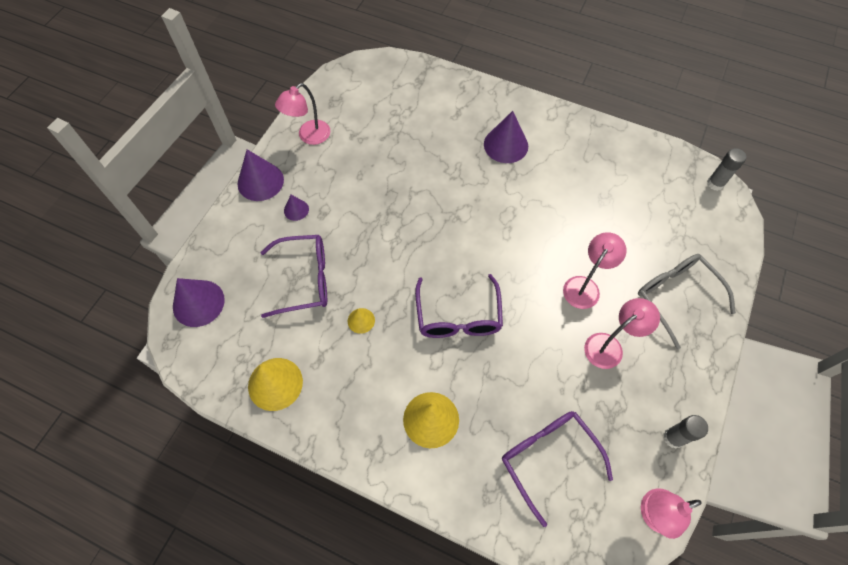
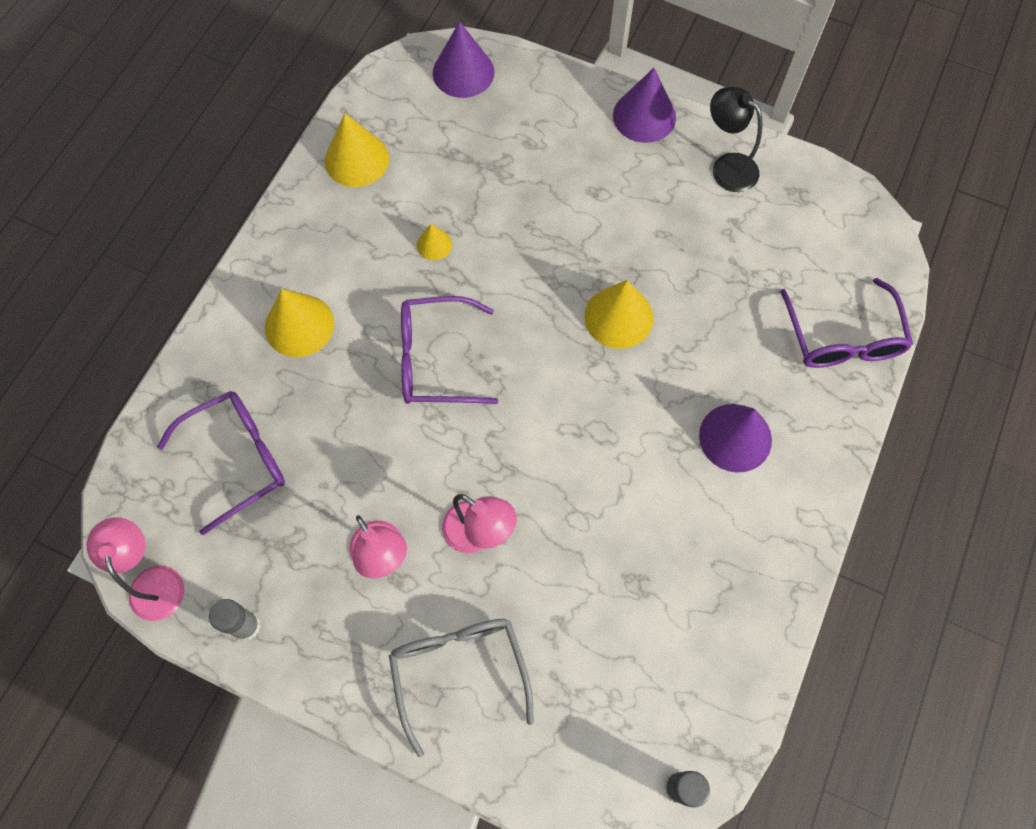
camera: 90 degrees right, 5 degrees up
purple glasses [261,235,327,318] -> purple glasses moved to [780,278,913,368]
pink lamp [275,83,330,145] -> black lamp [710,87,763,192]
purple cone [284,195,309,221] -> none
grey glasses [638,254,736,349] -> grey glasses turned 75 degrees counterclockwise [389,619,534,758]
none -> yellow cone [584,280,654,349]

